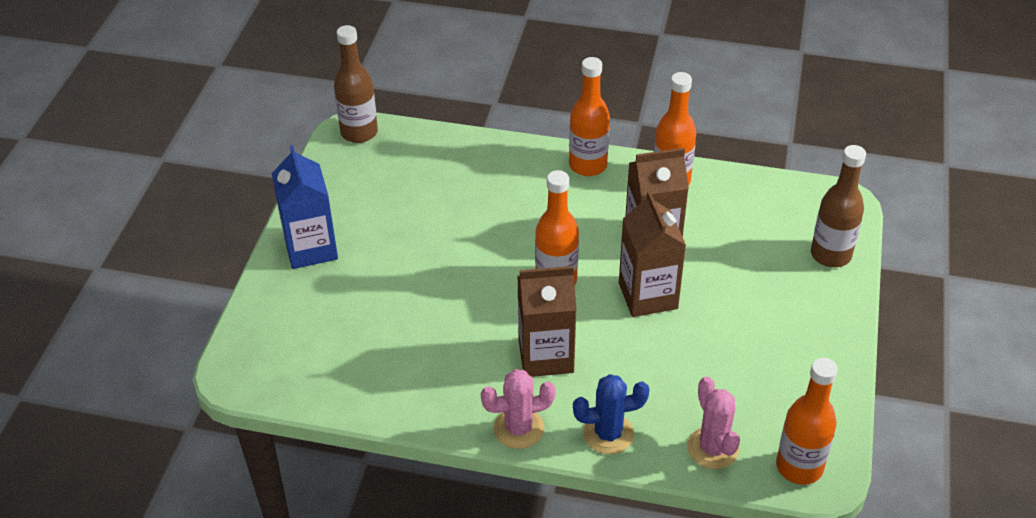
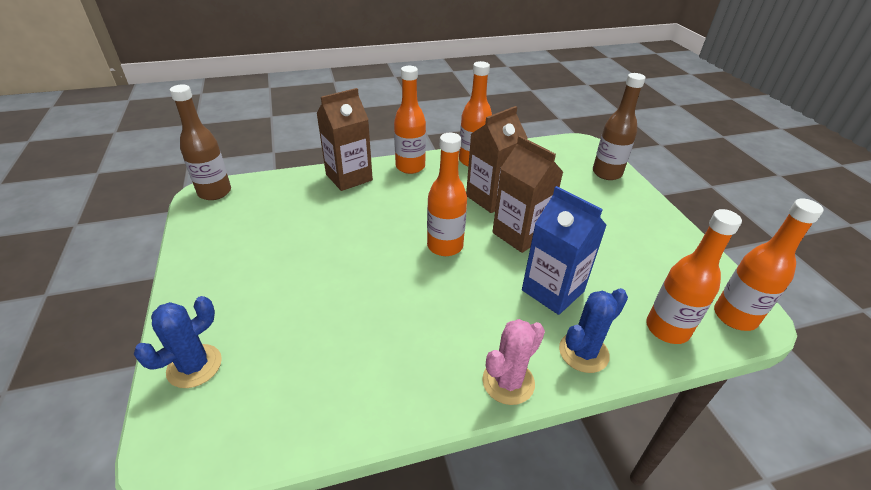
camera: 30 degrees left, 5 degrees down
blue carton [272,145,338,269] -> blue carton moved to [522,186,607,315]
brown carton [518,266,577,377] -> brown carton moved to [316,88,373,191]
pink cactus [687,377,740,469] -> orange bottle [646,209,742,344]
none -> blue cactus [134,296,222,388]

